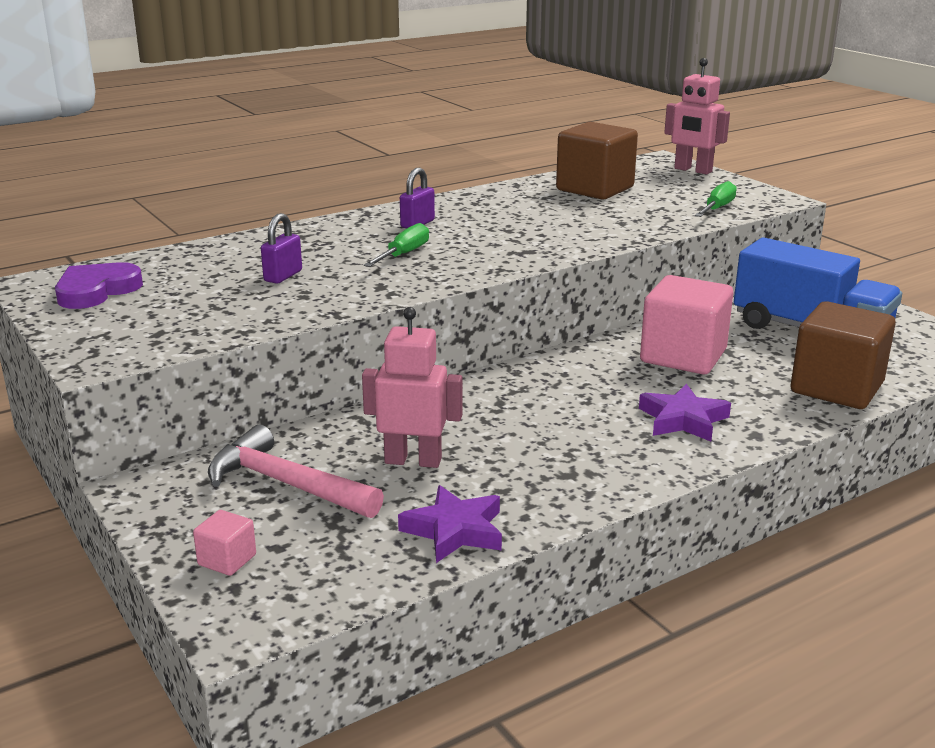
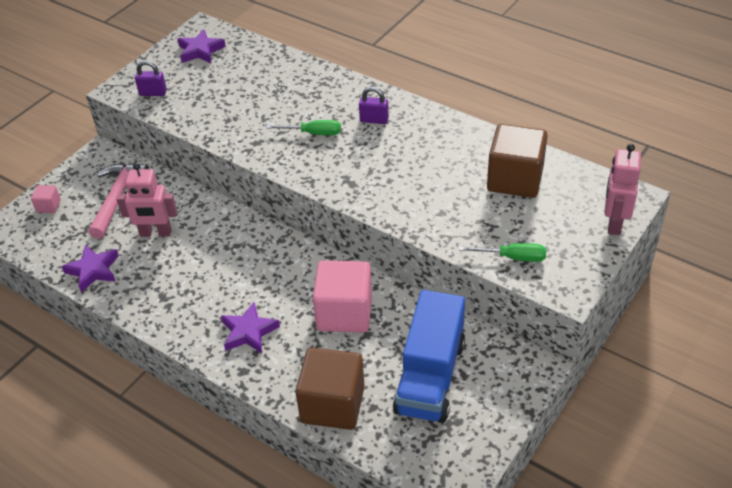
camera: 70 degrees right, 20 degrees up
purple heart [55,262,143,309] -> purple star [177,29,226,63]
purple padlock [261,213,302,284] -> purple padlock moved to [135,60,167,96]
pink robot [362,307,462,468] -> pink robot turned 105 degrees clockwise [116,163,177,237]

